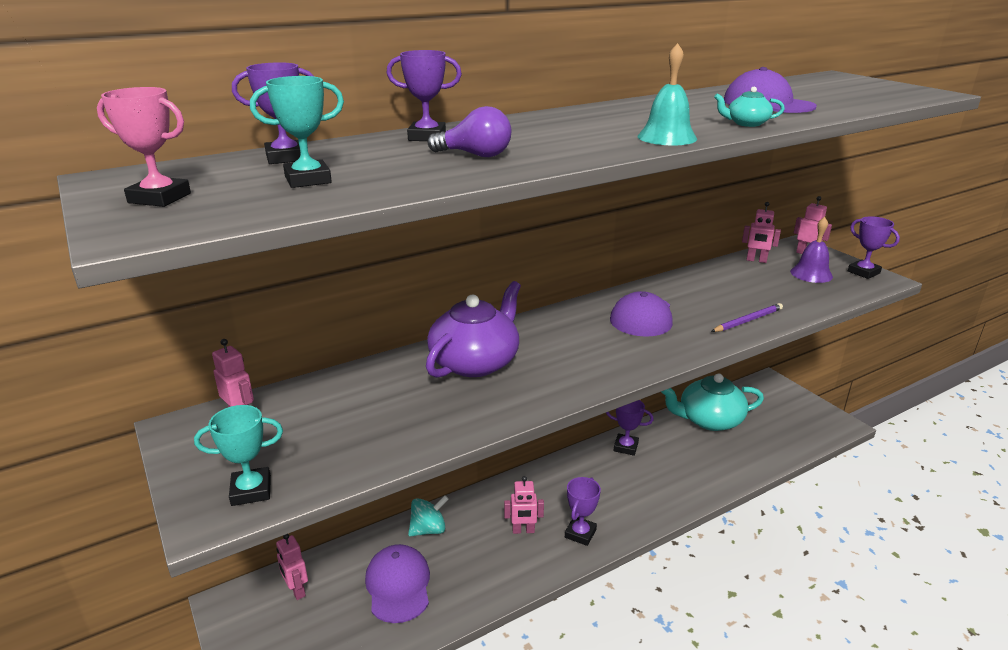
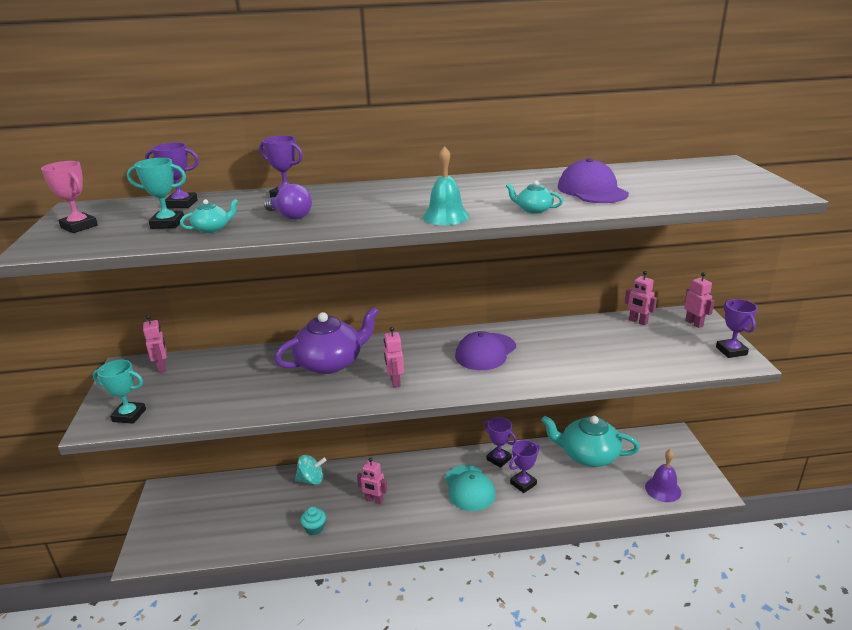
camera: 25 degrees right, 0 degrees up
pink robot [276,534,308,600] -> pink robot moved to [384,327,404,388]
purple cap [365,544,430,623] -> none
purple trophy [565,477,601,546] -> purple trophy moved to [509,440,540,493]
purple pencil [711,303,783,332] -> none
purple bell [790,217,833,283] -> purple bell moved to [645,449,681,502]
none -> turquoise teapot [180,199,239,233]
none -> turquoise cupcake [300,507,326,535]
none -> turquoise cap [445,465,496,511]

